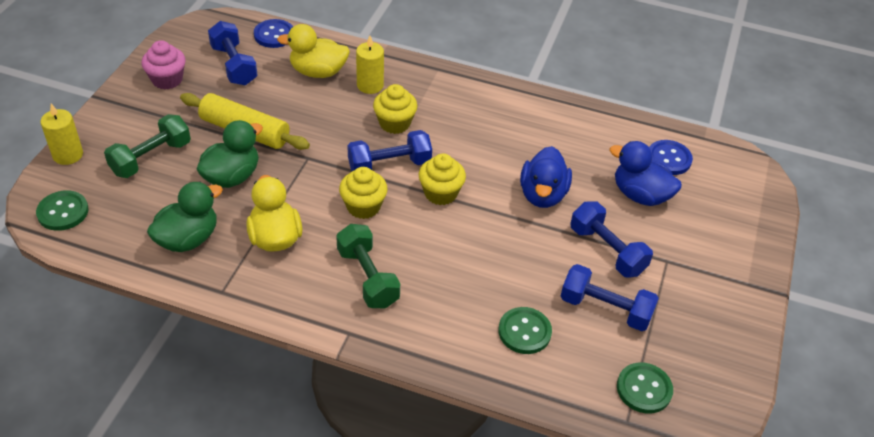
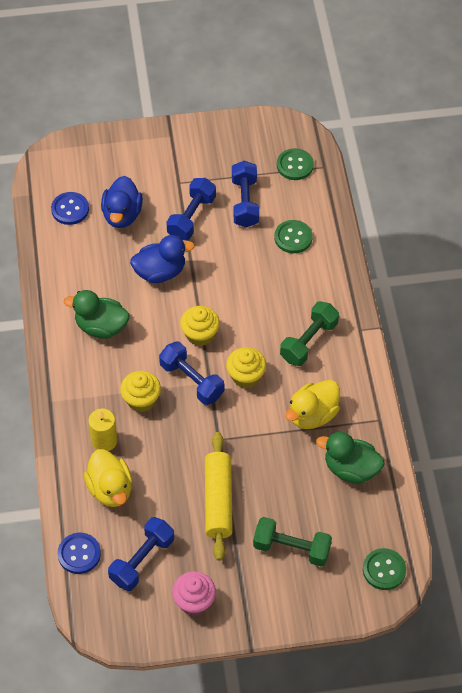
camera: 115 degrees left, 10 degrees up
yellow candle [40,104,83,165] -> none
green duck [196,120,263,188] -> green duck moved to [64,290,130,339]

